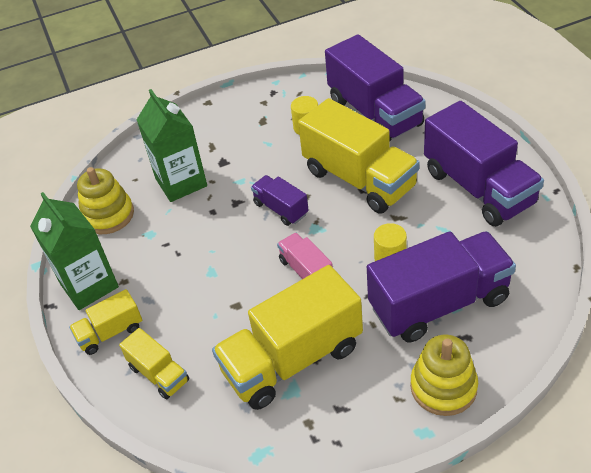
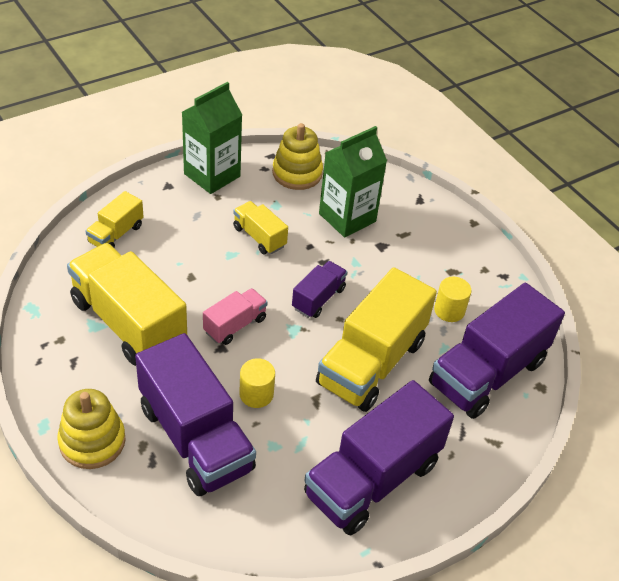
camera: 70 degrees right, 0 degrees up
yellow truck [69,289,142,355] -> yellow truck moved to [233,201,288,254]

